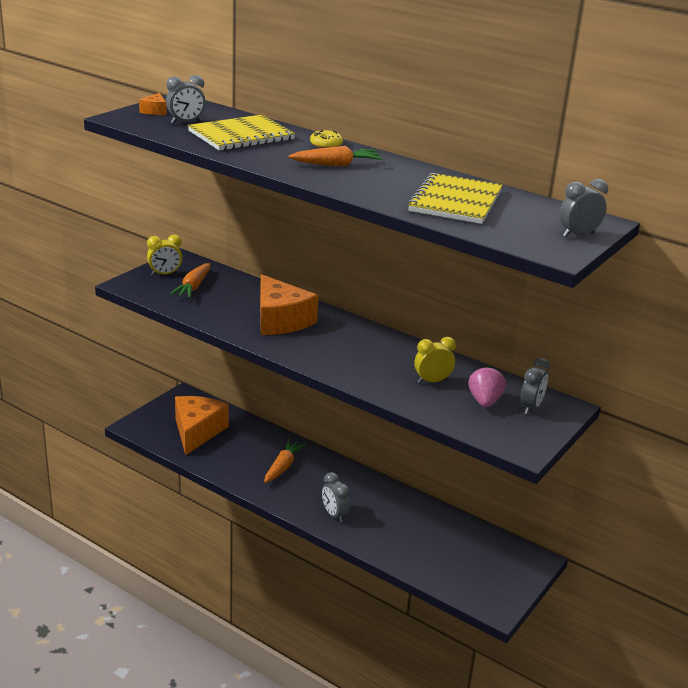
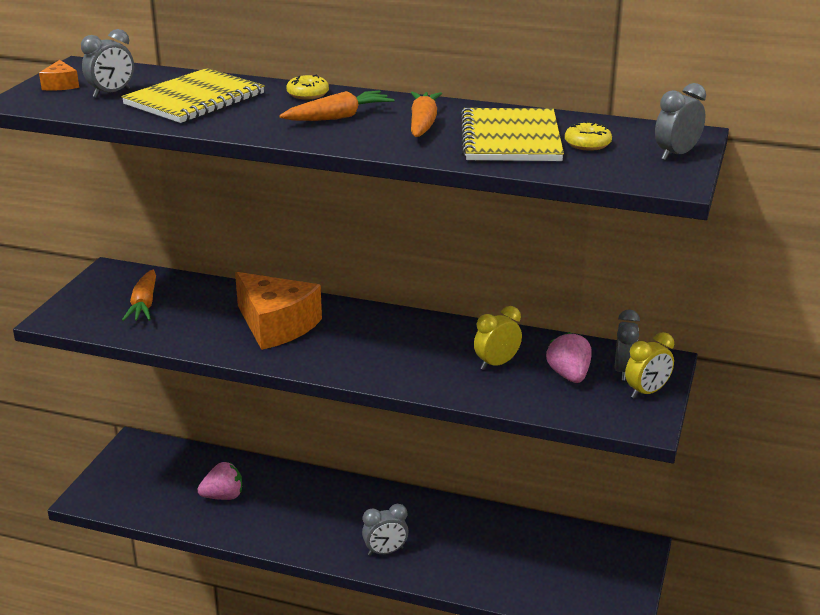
camera: 15 degrees left, 0 degrees up
yellow clock [147,235,182,276] -> yellow clock moved to [625,332,674,399]
orange cheese [175,396,229,455] -> none
orange carrot [264,439,306,483] -> orange carrot moved to [411,92,442,137]
grey clock [322,472,350,523] -> grey clock turned 60 degrees counterclockwise [362,504,409,556]
none -> pink strawberry [197,462,242,500]
none -> yellow donut [565,121,612,151]

